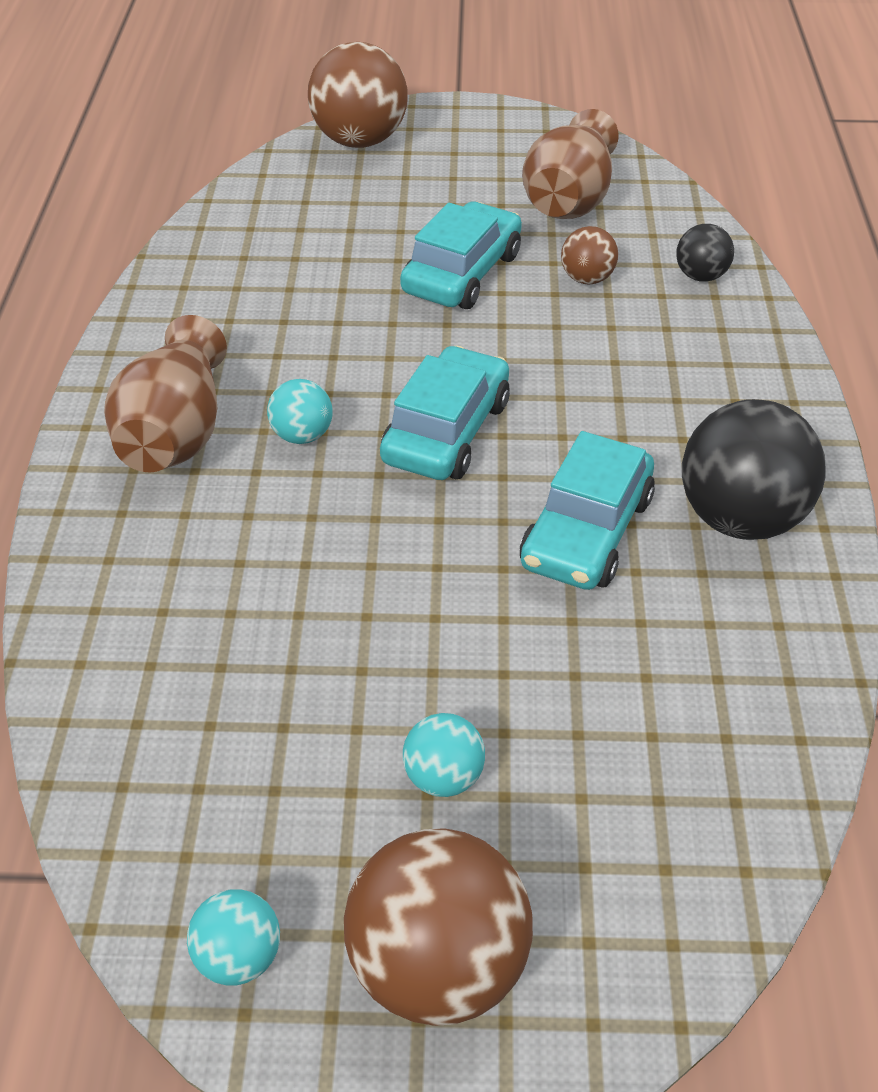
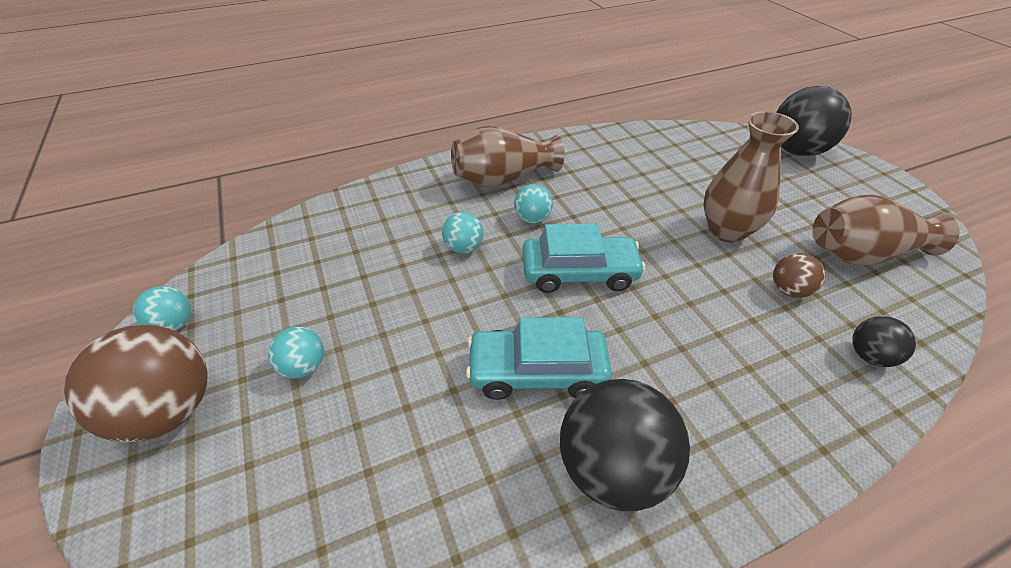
camera: 65 degrees right, 0 degrees up
brown ball [308,42,408,148] -> black ball [776,86,852,156]
turquoise car [400,202,522,309] -> brown vase [704,111,799,243]
none -> turquoise ball [442,212,483,253]

